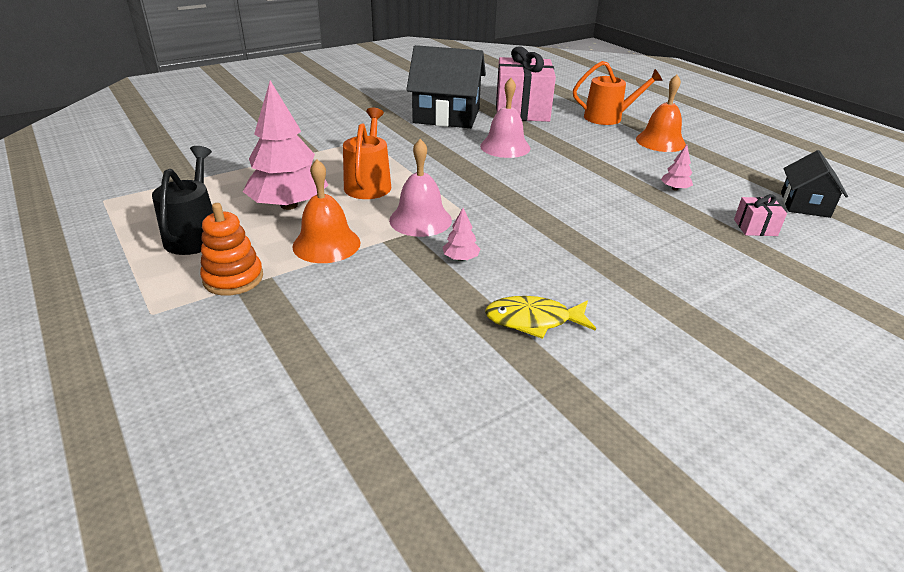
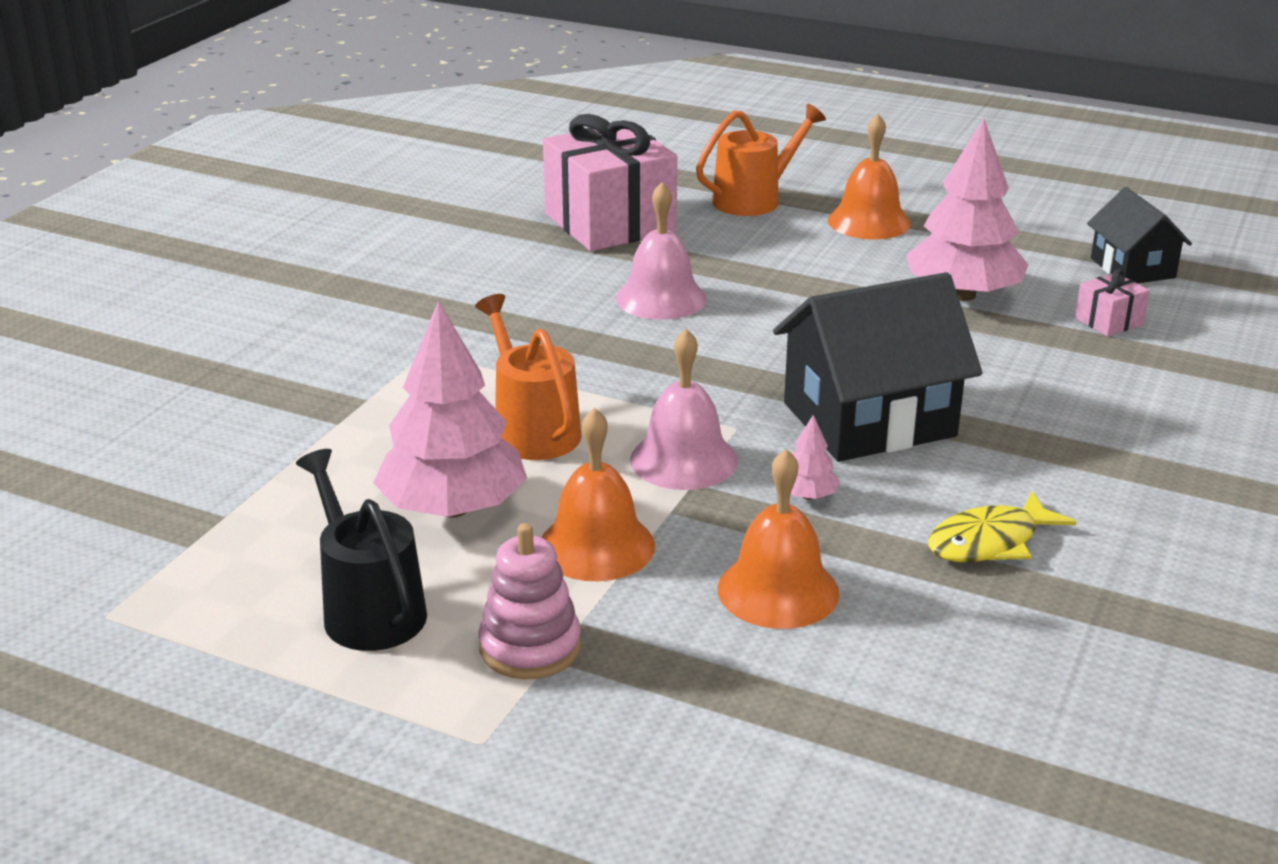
camera: 30 degrees left, 5 degrees down
orange stacking toy [200,203,263,296] -> pink stacking toy [478,523,581,679]
black house [406,45,486,128] -> black house moved to [773,272,983,462]
pink tree [661,145,693,191] -> pink tree [906,118,1029,301], size x2.42
none -> orange bell [718,449,839,629]

